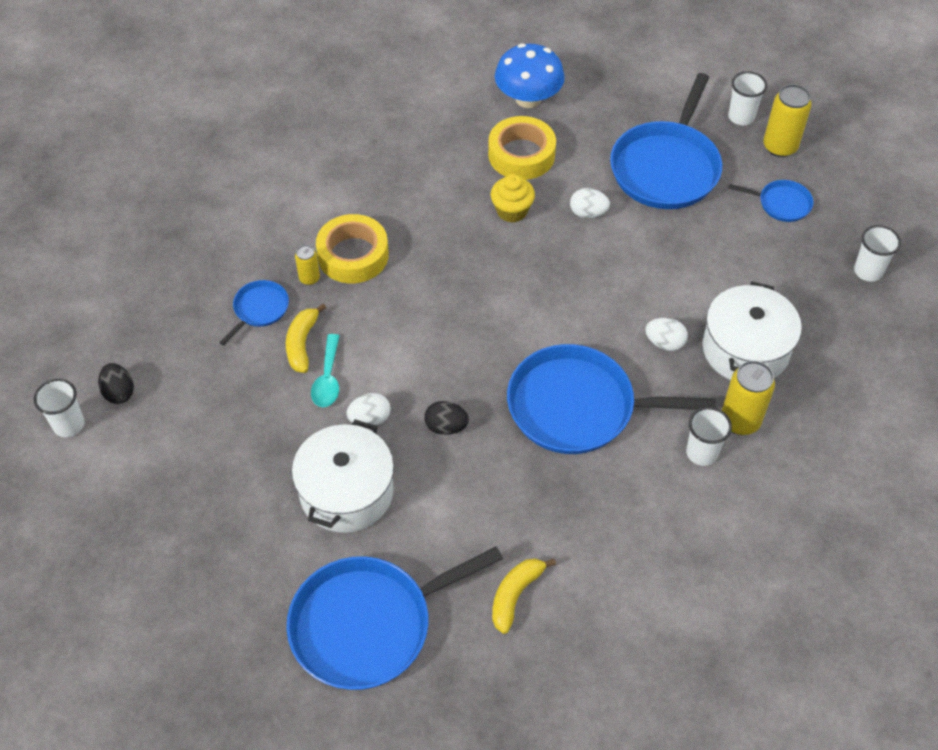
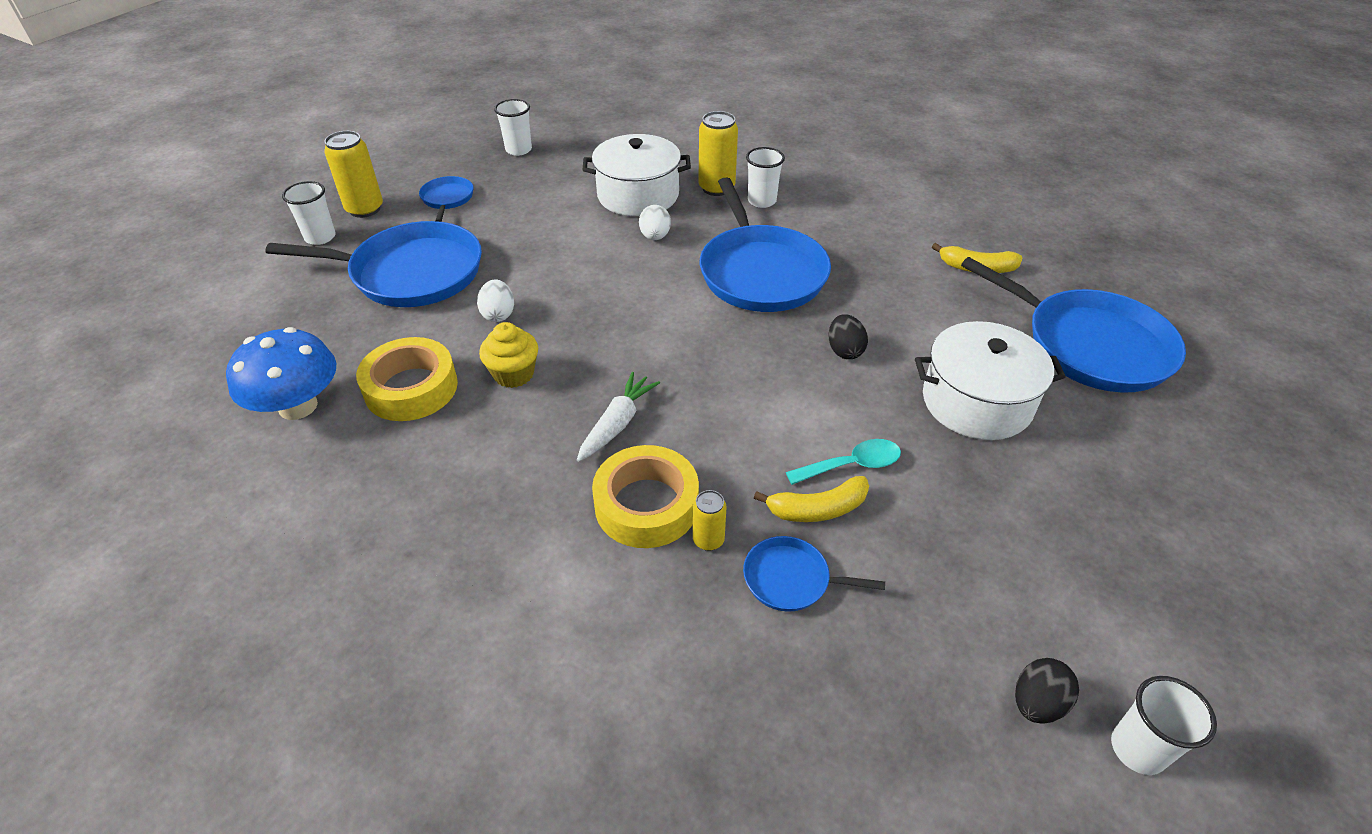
camera: 110 degrees left, 10 degrees down
white egg [346,393,391,426] -> none
none -> white carrot [577,372,660,462]

